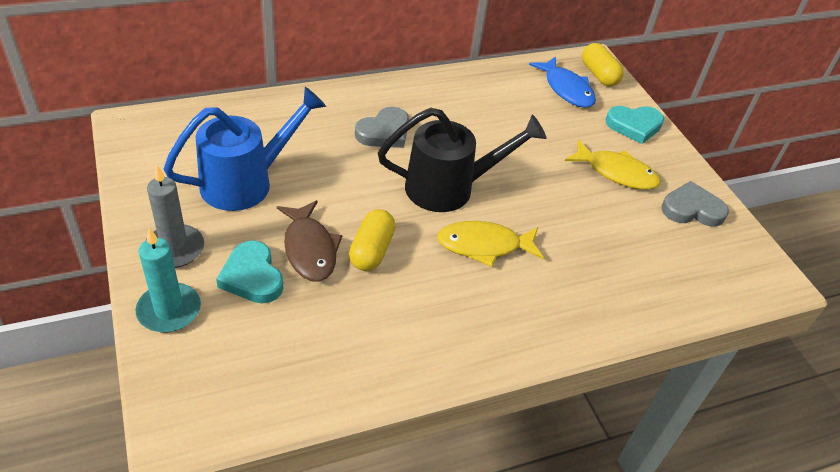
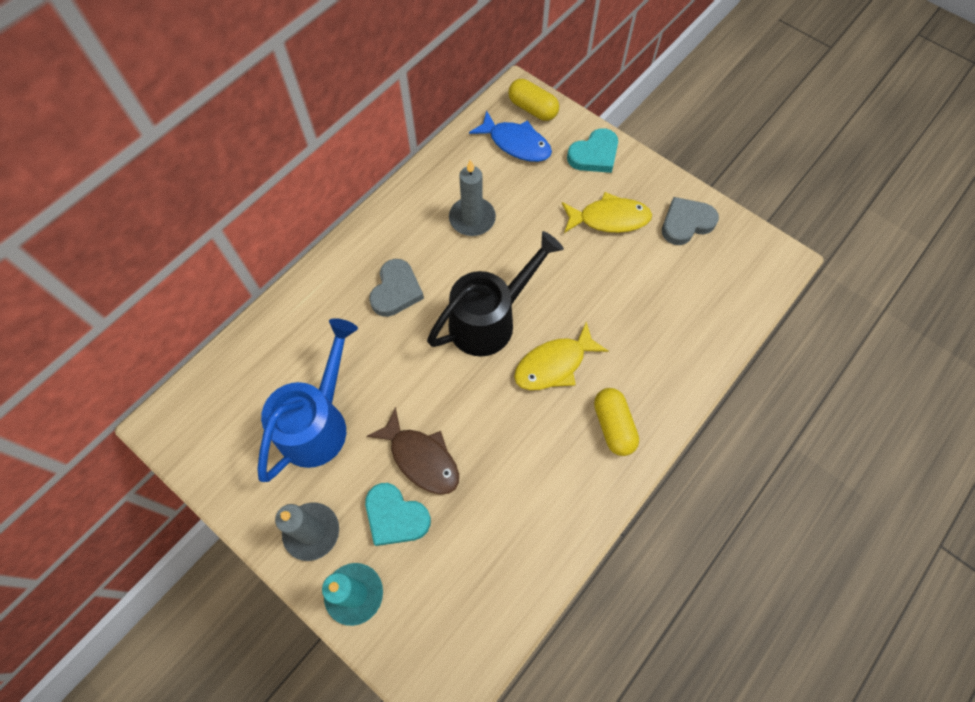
camera: 25 degrees left, 20 degrees up
yellow capsule [349,209,396,271] -> yellow capsule moved to [594,388,639,456]
none -> grey candle [449,160,496,236]

